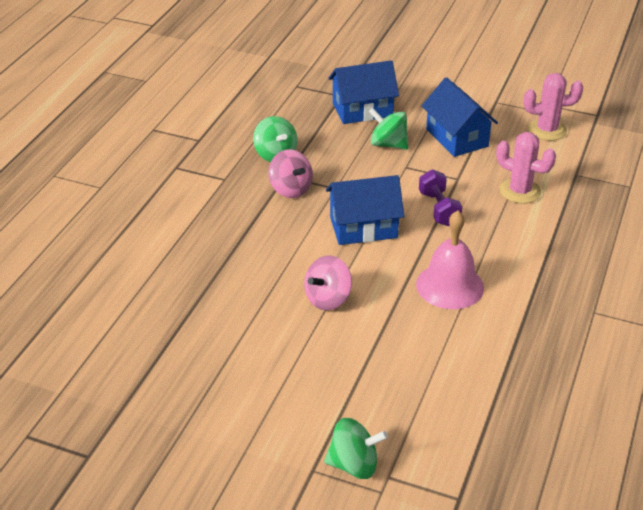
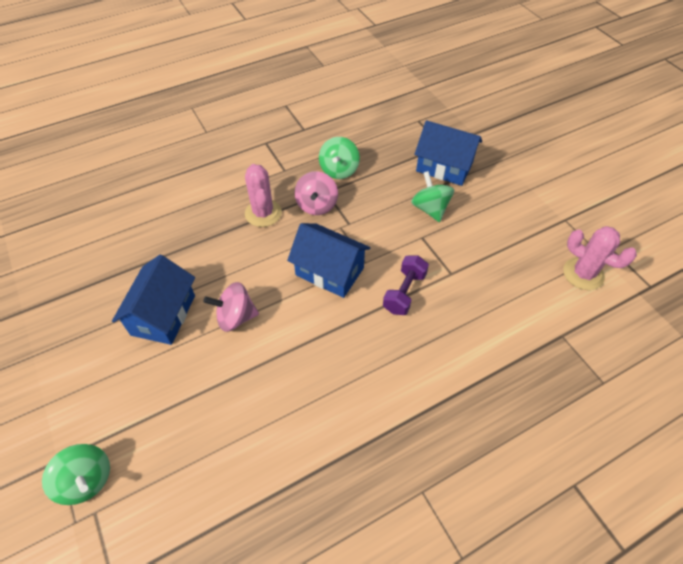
camera: 40 degrees right, 15 degrees up
pink bell [416,211,484,309] -> none
blue house [422,77,498,157] -> blue house moved to [112,255,195,345]
pink cactus [496,132,556,204] -> pink cactus moved to [245,164,282,227]

